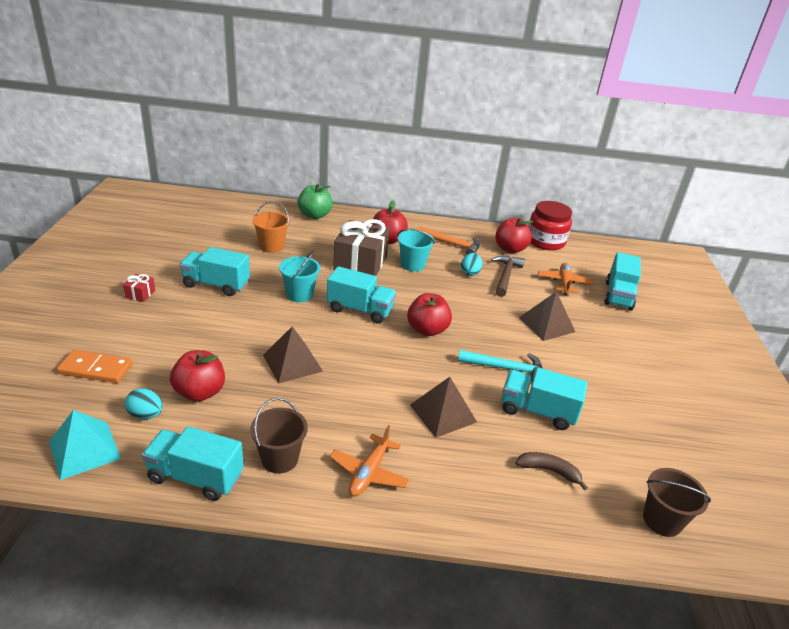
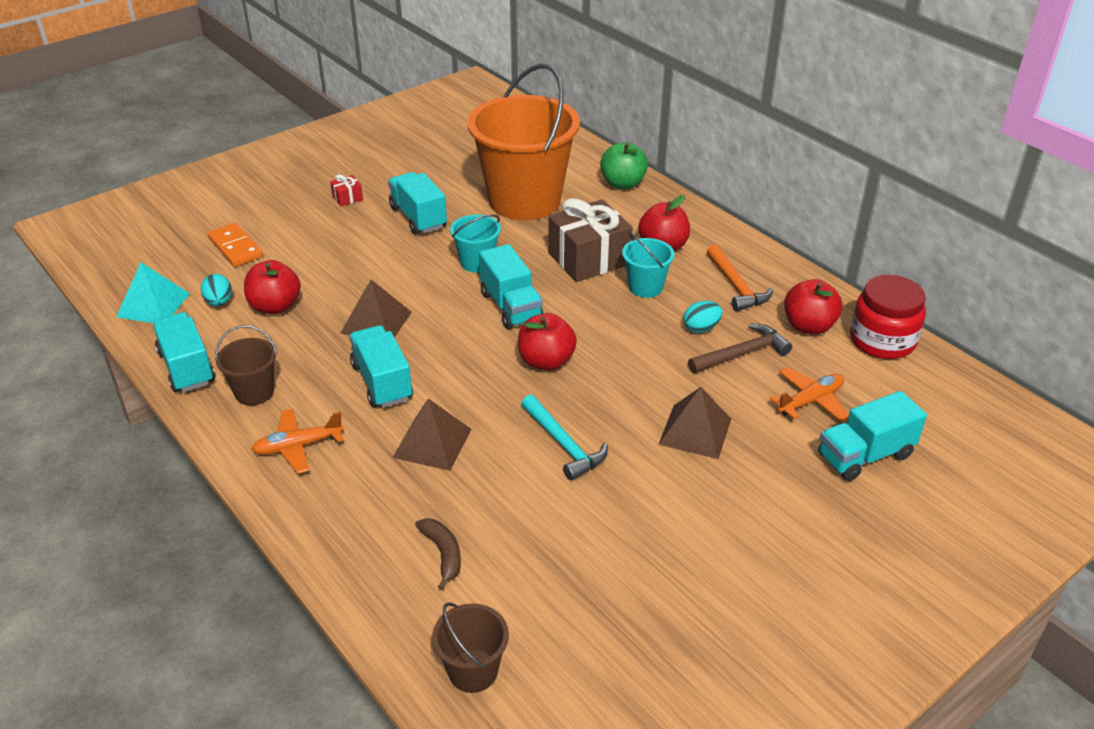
camera: 50 degrees right, 5 degrees up
orange bucket [252,201,290,253] -> orange bucket [467,64,580,220], size x2.33
turquoise truck [502,367,587,430] -> turquoise truck moved to [349,325,413,408]

